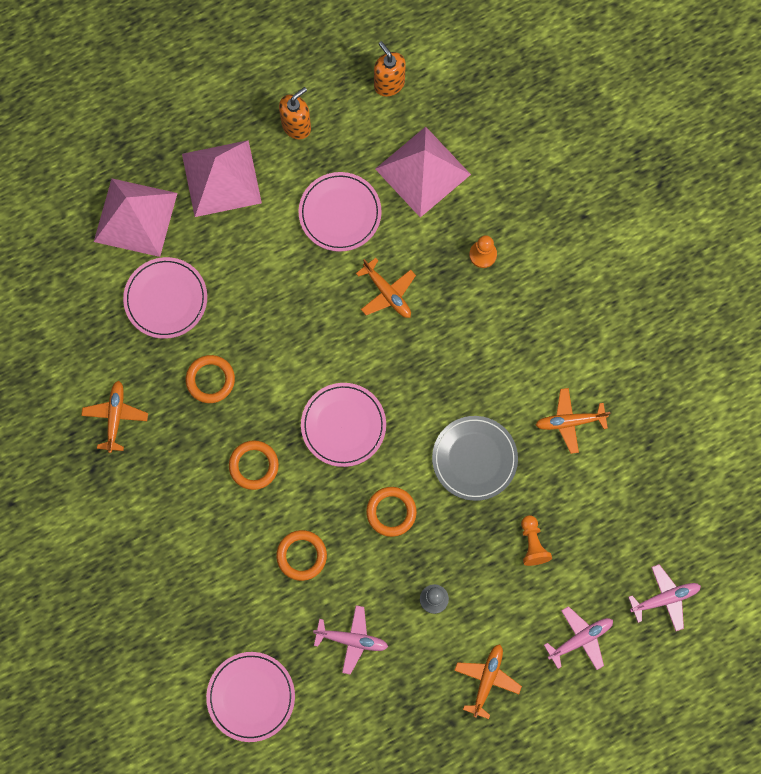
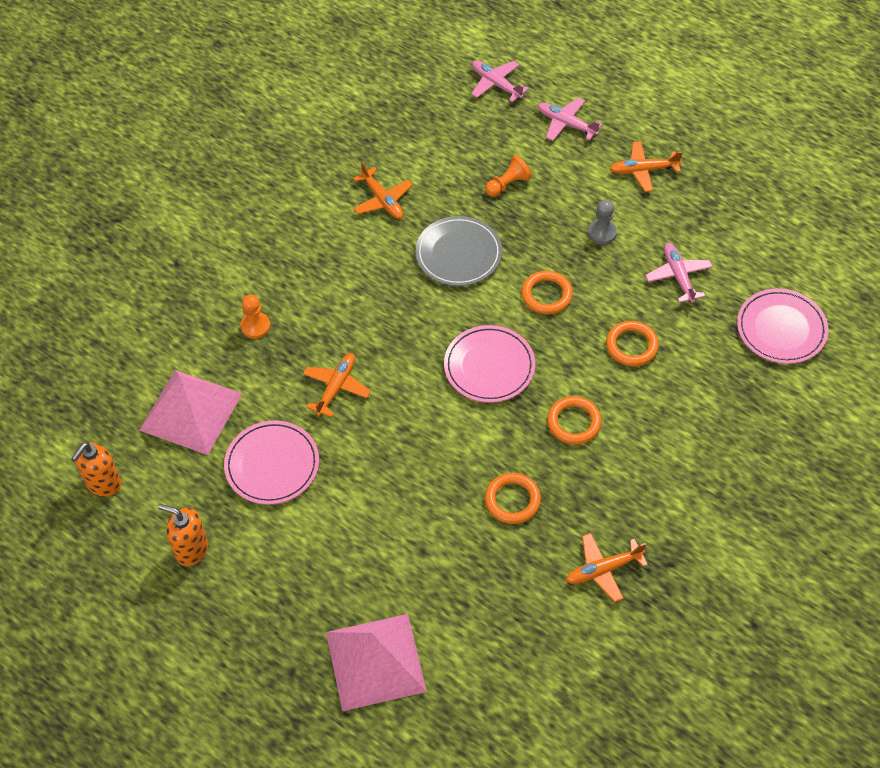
camera: 115 degrees left, 20 degrees down
pink plate [123,257,207,339] -> none
pink pyramid [182,140,262,217] -> none

